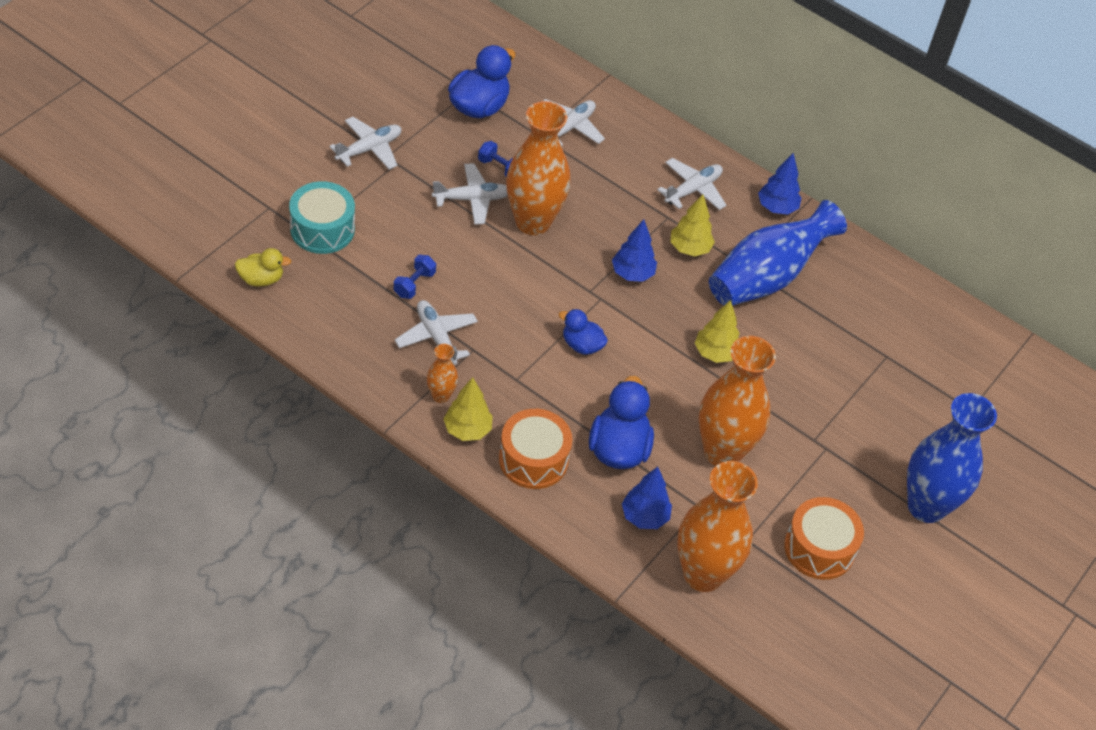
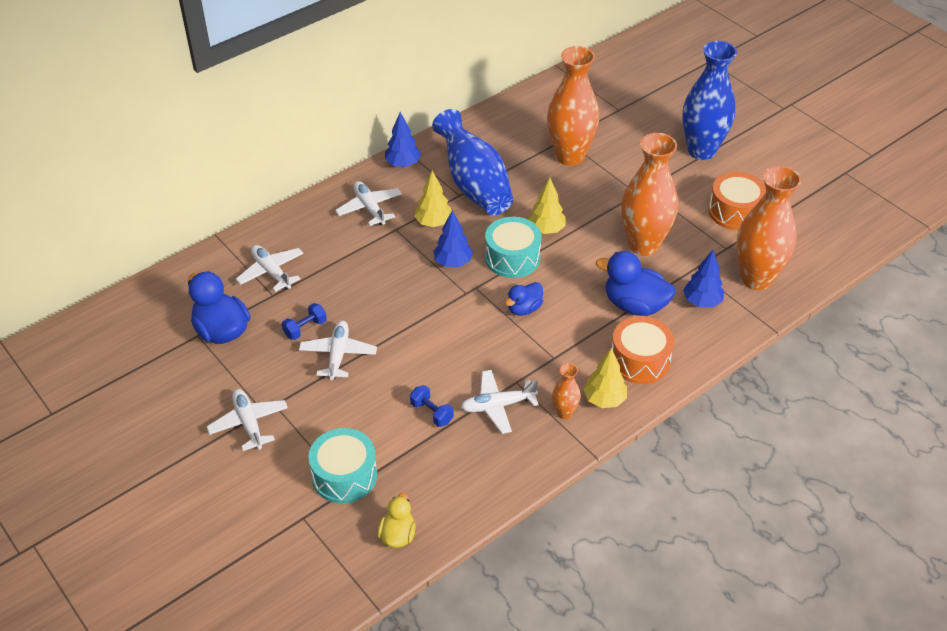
camera: 70 degrees left, 5 degrees down
orange vase [506,101,571,235] -> orange vase moved to [547,46,599,166]
none -> turquoise drum [485,217,542,278]

